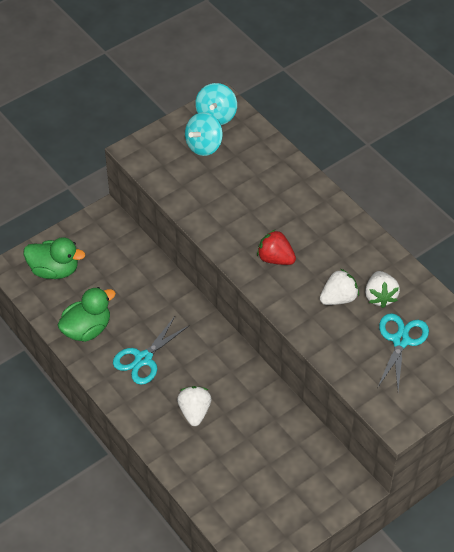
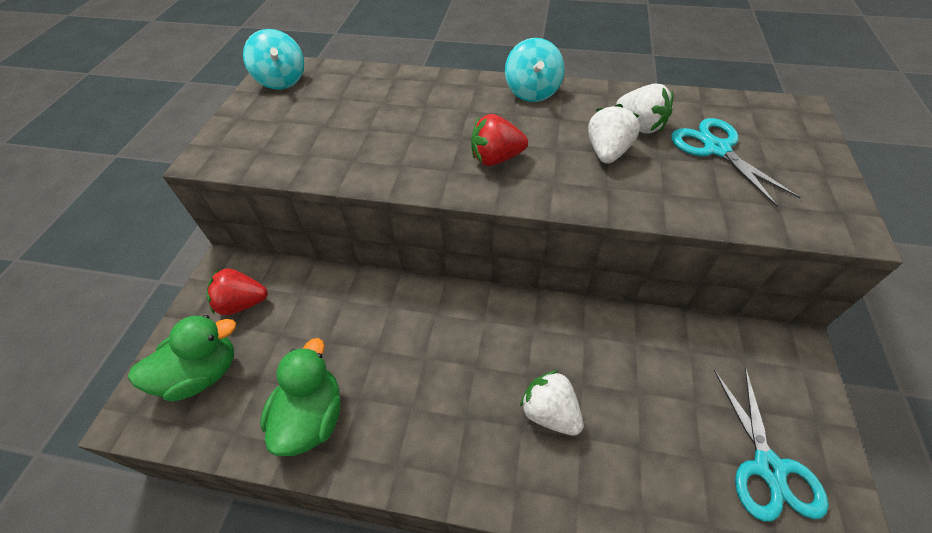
camera: 40 degrees left, 0 degrees up
turquoise scissors [113,317,190,385] -> turquoise scissors moved to [714,367,829,522]
turquoise spinning top [185,112,223,156] -> turquoise spinning top moved to [505,38,565,102]
none -> red strawberry [207,268,268,315]

